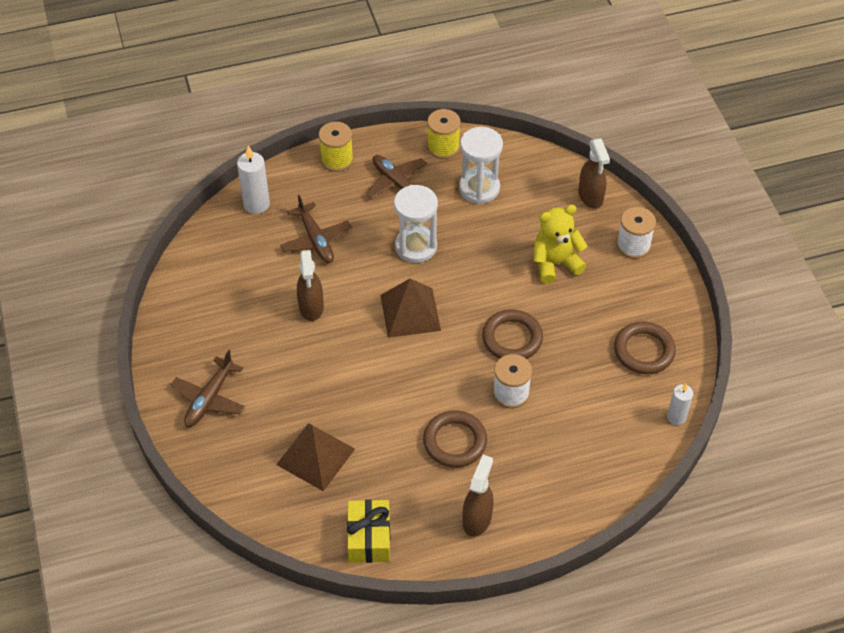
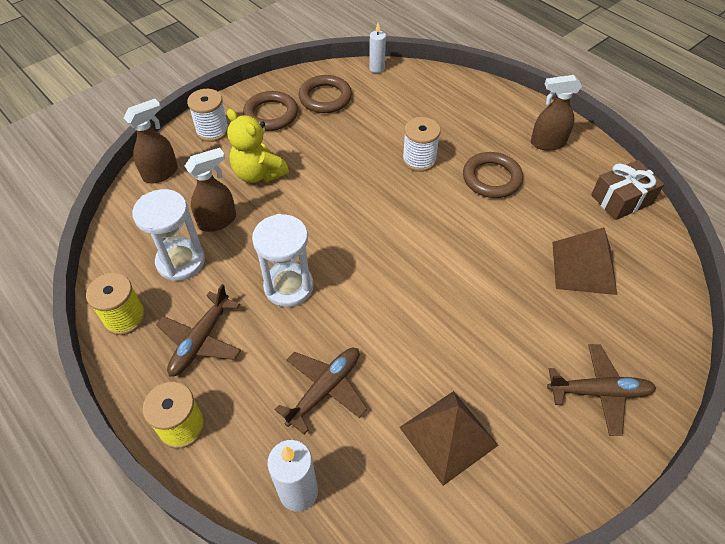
camera: 115 degrees left, 0 degrees up
brown spray bottle [297,250,324,321] -> brown spray bottle moved to [185,148,236,232]
yellow gift [347,500,390,563] -> brown gift [591,160,664,220]
brown pyramid [380,278,441,338] -> brown pyramid moved to [399,391,499,486]
brown ring [482,309,543,359] -> brown ring moved to [243,91,298,131]

